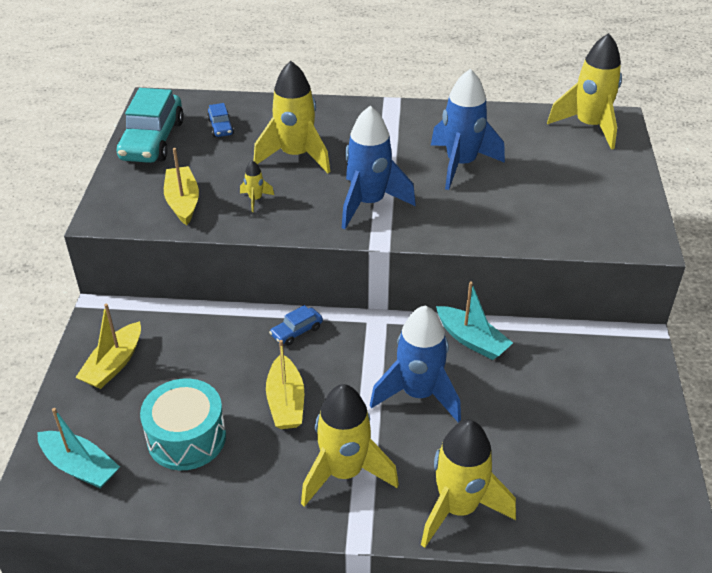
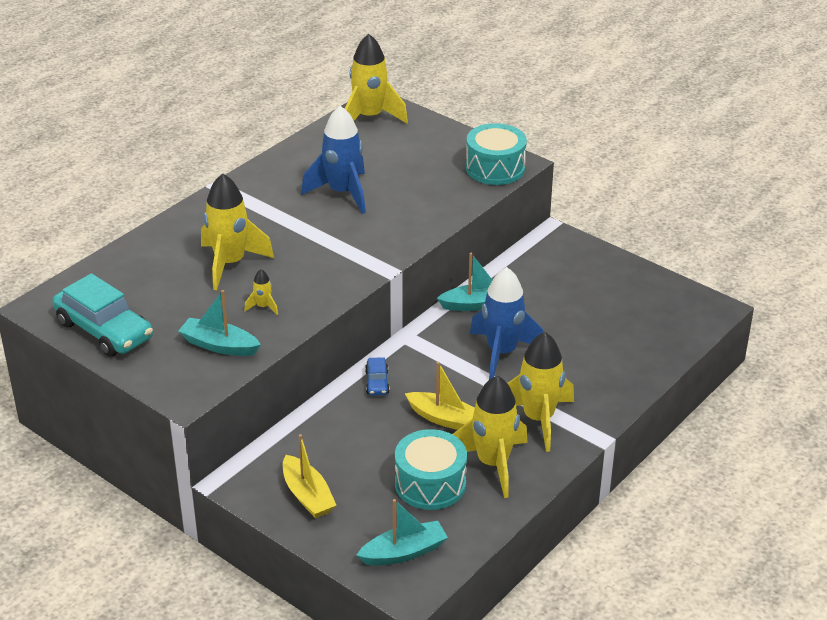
camera: 55 degrees left, 5 degrees down
yellow boat [164,148,199,225] -> turquoise boat [178,290,261,356]
blue car [207,103,234,137] -> none
blue rocket [342,106,416,229] -> none
yellow rocket [421,420,516,548] -> yellow rocket moved to [453,375,528,498]
none -> turquoise drum [466,123,527,185]

